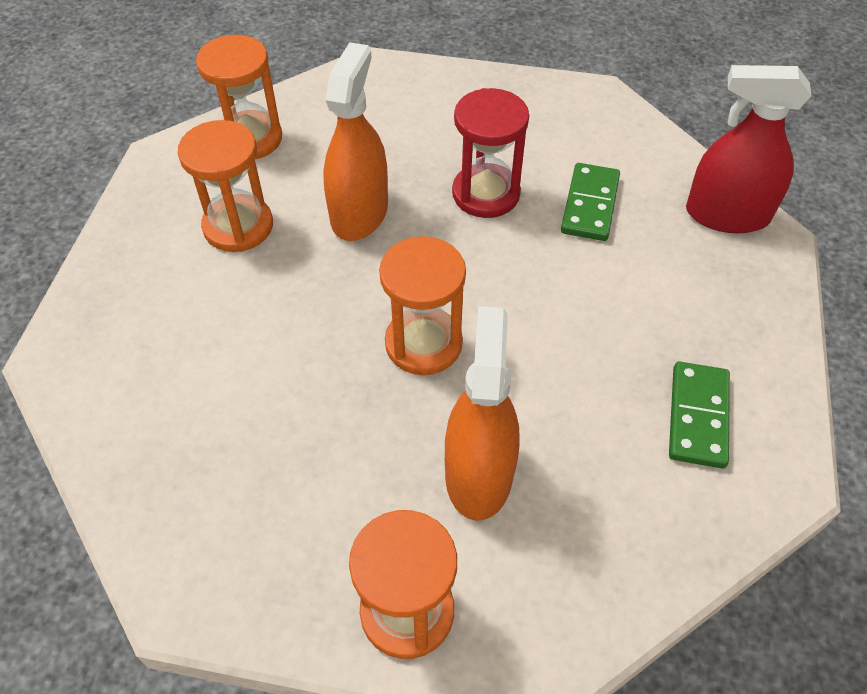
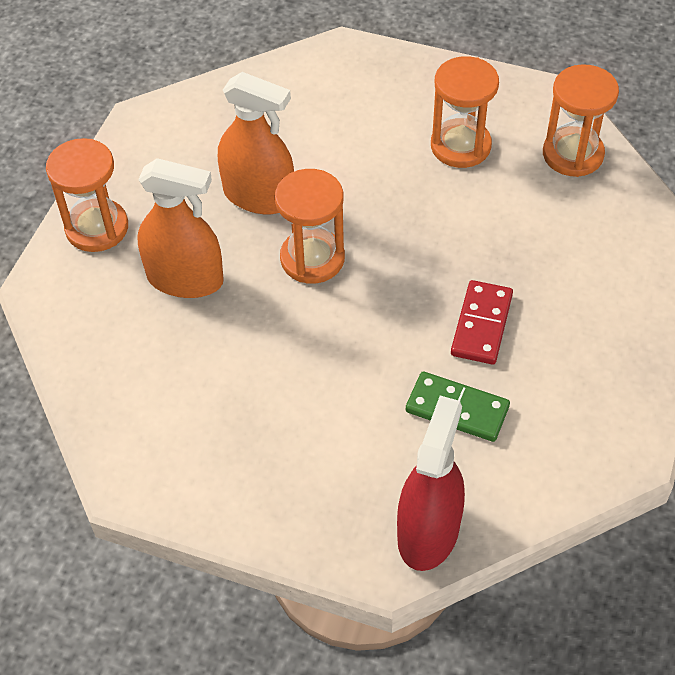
camera: 100 degrees right, 0 degrees up
orange spray bottle [323,42,388,241] -> orange spray bottle moved to [218,72,294,214]
red hourglass [452,88,529,218] -> red domino [451,280,513,365]
green domino [669,361,730,468] -> none

